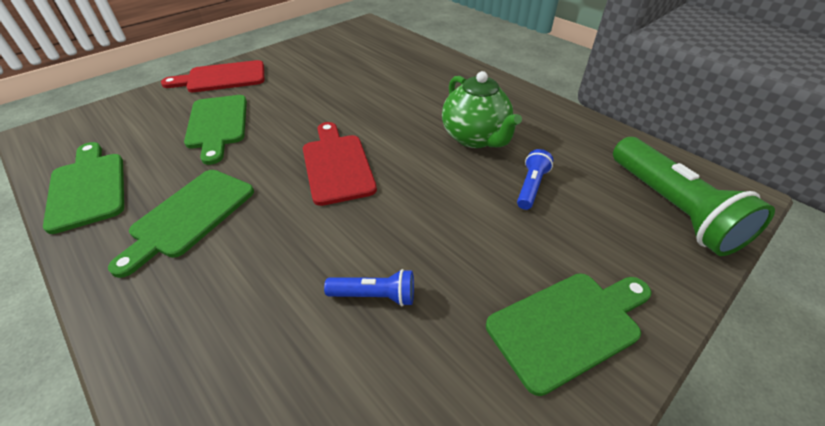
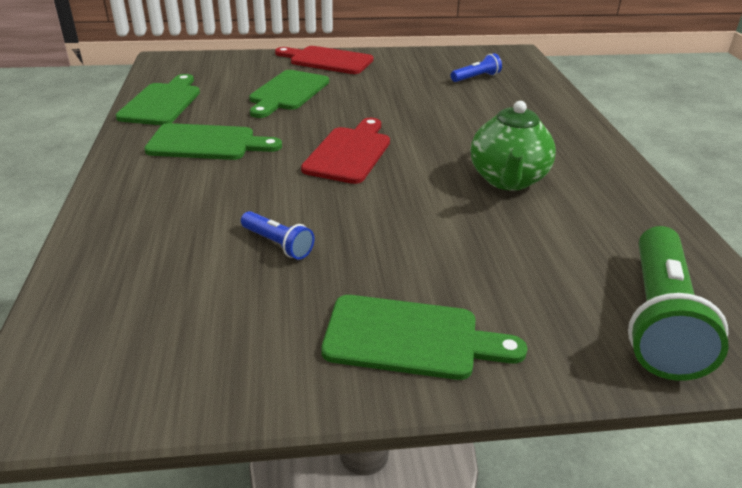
camera: 35 degrees right, 10 degrees down
green cutting board [108,170,254,278] -> green cutting board turned 150 degrees counterclockwise [144,123,282,160]
blue flashlight [517,149,553,210] -> blue flashlight moved to [451,53,502,82]

